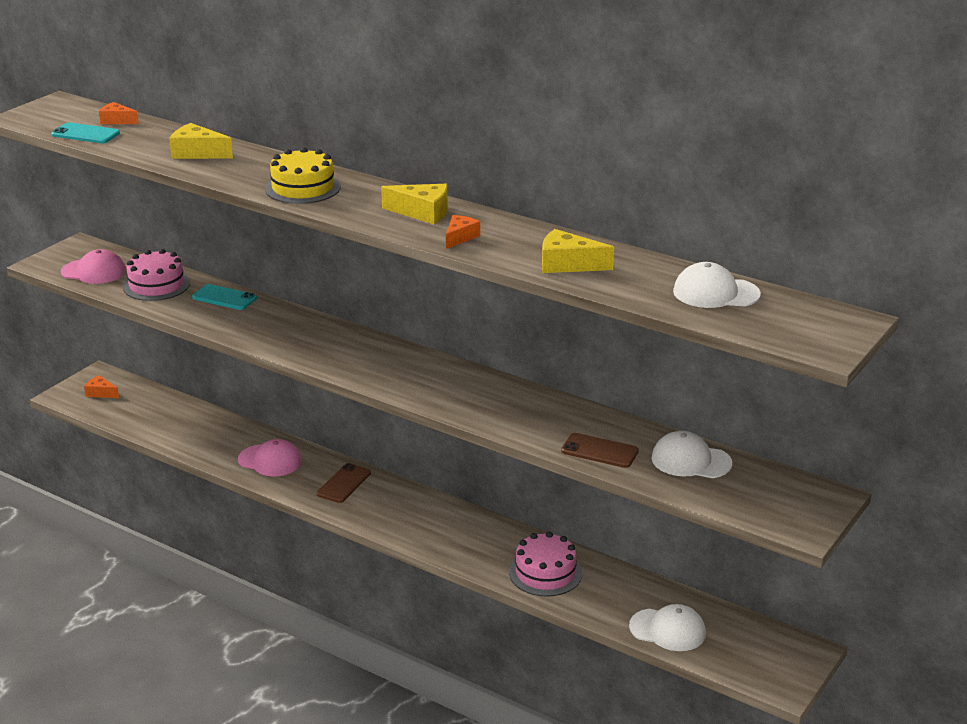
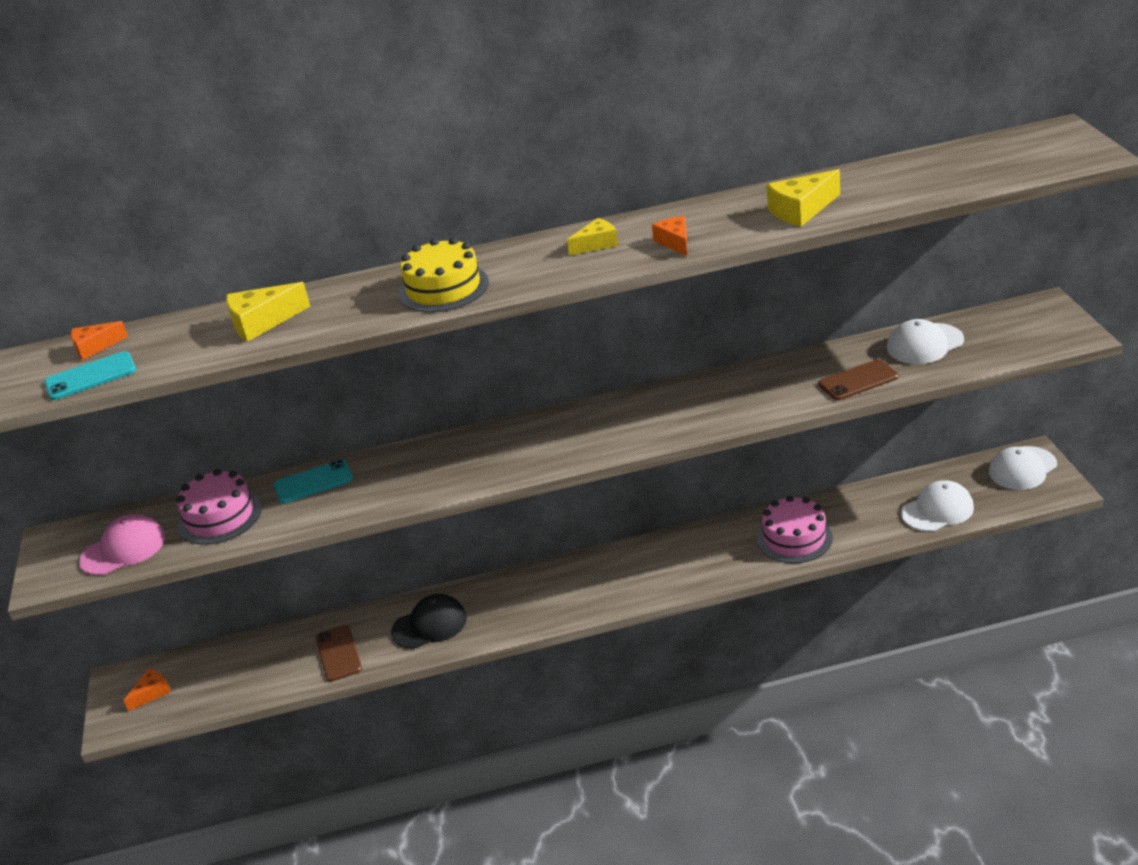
camera: 40 degrees left, 5 degrees up
orange cheese [84,375,119,398] -> orange cheese turned 150 degrees clockwise [124,669,171,711]
pink cap [238,439,302,476] -> black cap [391,594,467,649]
brown phone [317,463,371,503] -> brown phone moved to [316,625,362,682]
yellow cheese [381,184,448,225] -> yellow cheese [567,218,618,256], size x0.66
white cap [673,262,761,308] -> white cap moved to [989,446,1057,490]

